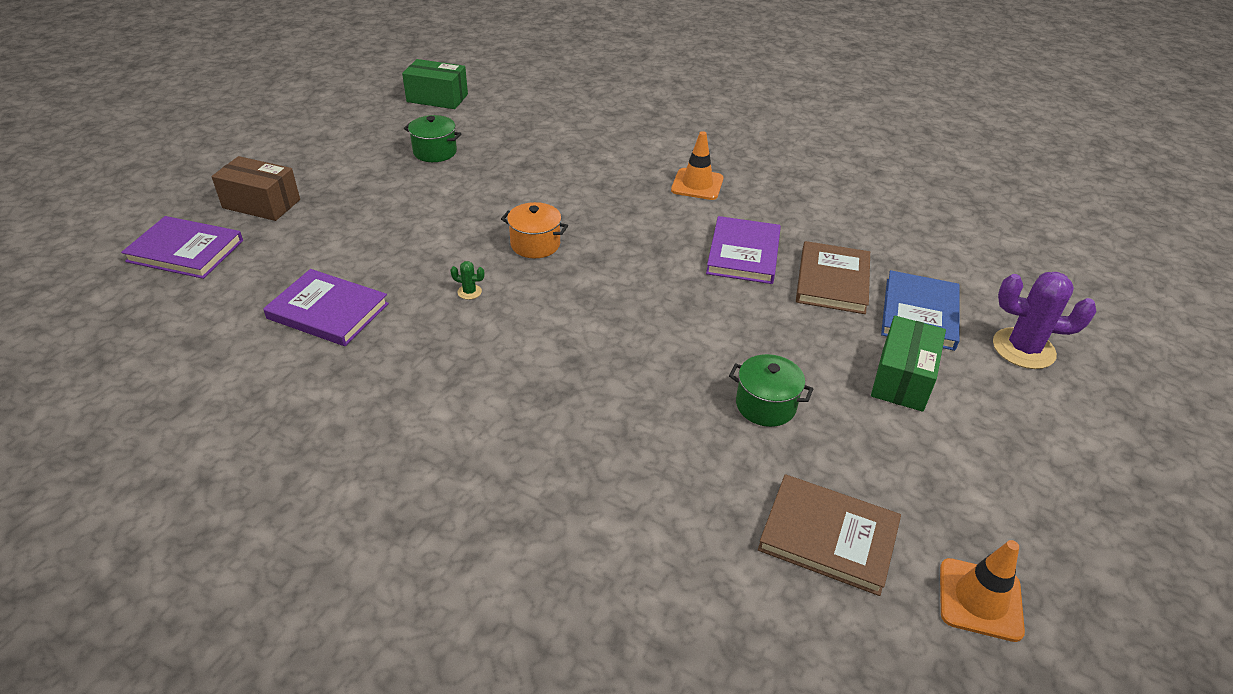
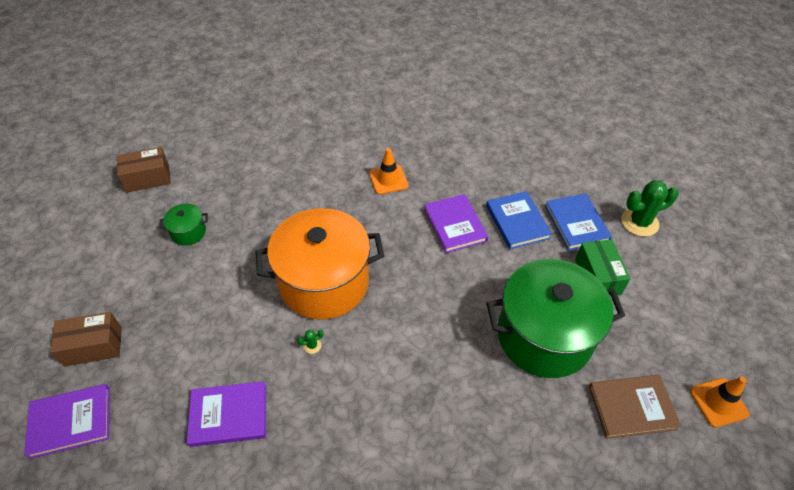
camera: 30 degrees left, 10 degrees up
green box [402,59,468,109] -> brown box [117,147,171,193]
orange pot [501,202,568,258] -> orange pot [256,208,384,320], size x2.43
green pot [729,354,813,427] -> green pot [486,259,625,378], size x2.43
brown book [796,241,870,314] -> blue book [486,191,552,249]
purple cactus [993,272,1097,369] -> green cactus [621,180,679,237]

